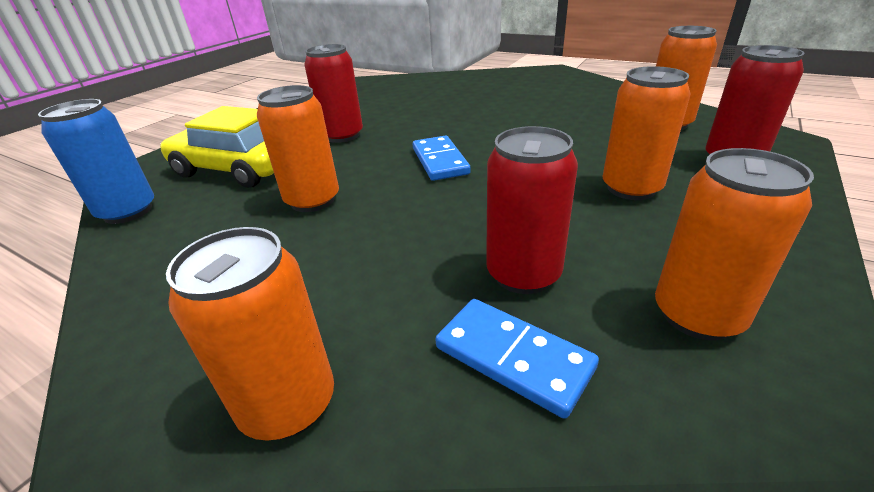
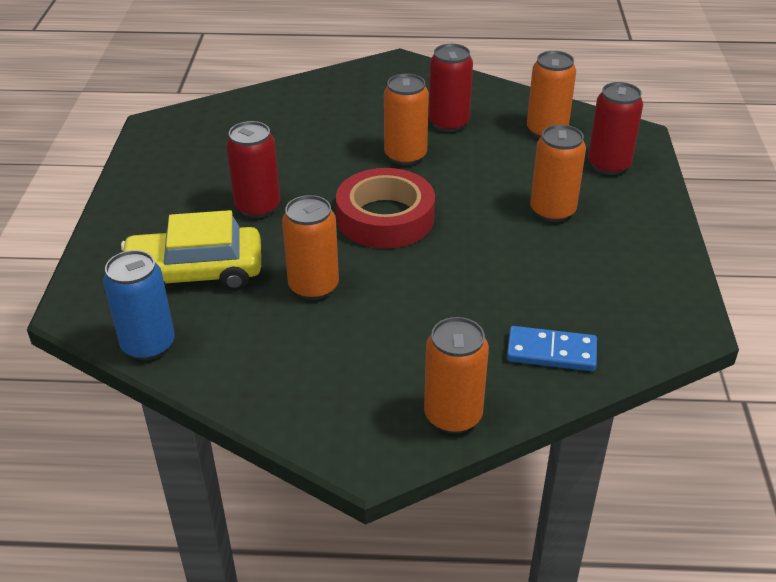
camera: 30 degrees left, 5 degrees up
blue domino [413,136,471,181] -> red tape [336,168,435,249]
red can [486,126,578,294] -> red can moved to [429,44,473,132]
orange can [655,148,814,340] -> orange can moved to [384,73,429,166]

